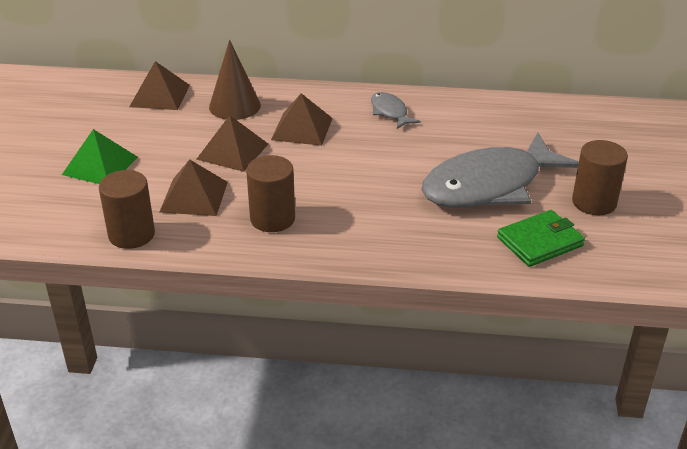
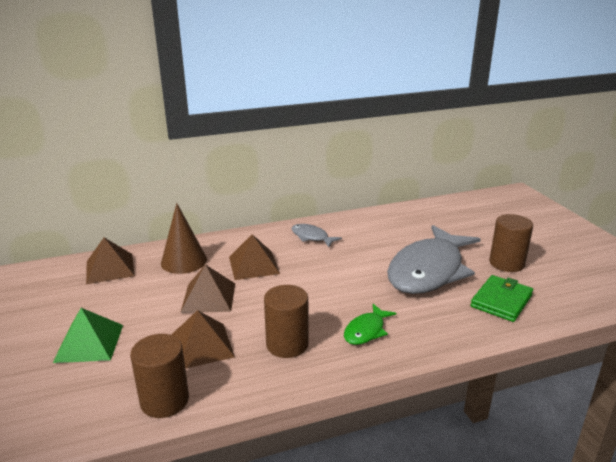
camera: 25 degrees left, 10 degrees down
none -> green fish [344,304,397,345]

